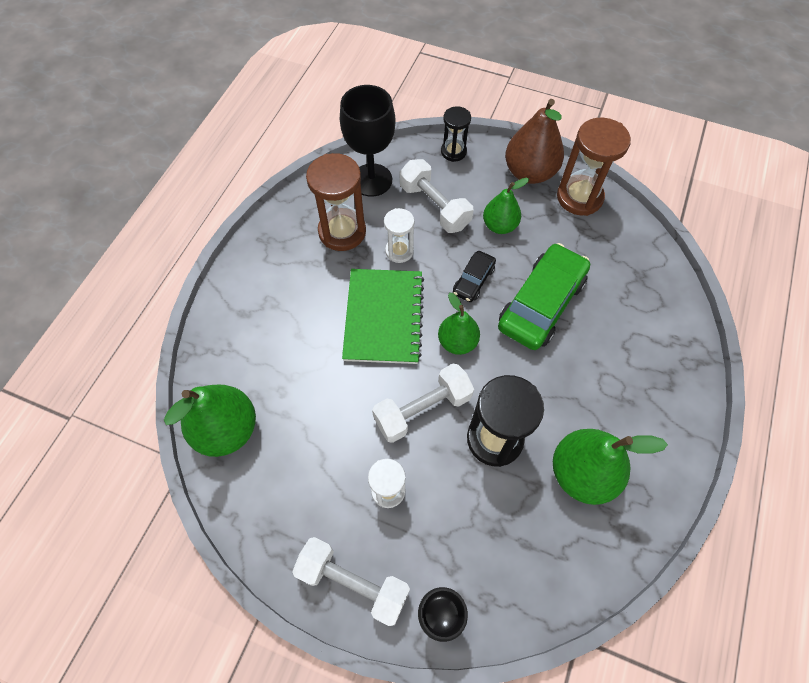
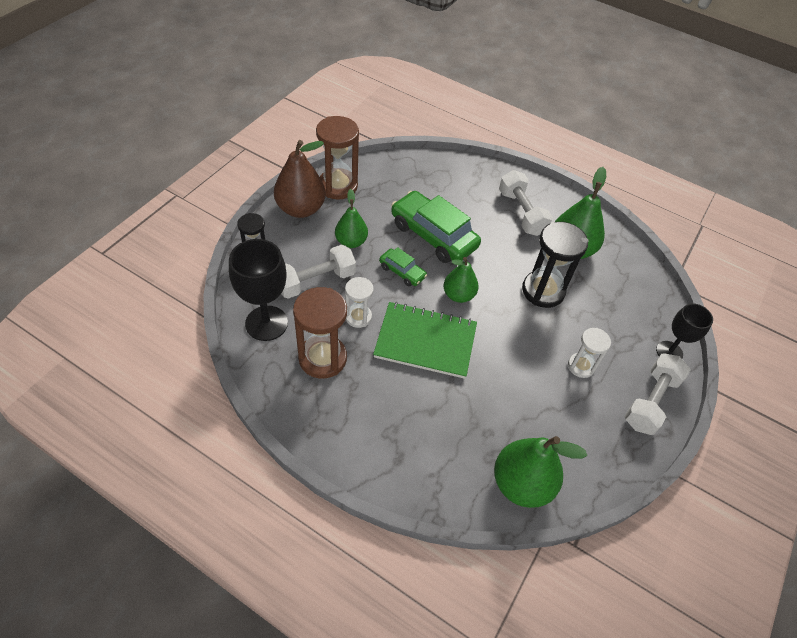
camera: 85 degrees left, 10 degrees down
white dumbbell [372,364,474,443] -> white dumbbell moved to [499,170,553,236]
black car [453,251,496,302] -> green car [379,247,427,287]

